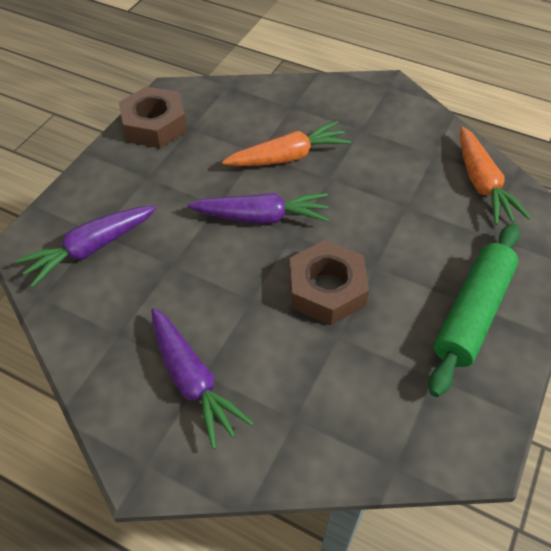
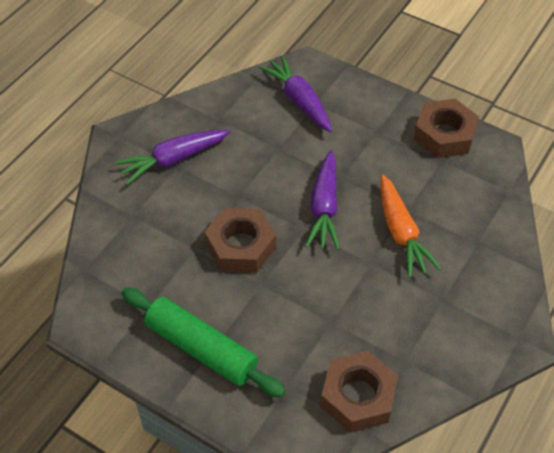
camera: 95 degrees right, 0 degrees up
orange carrot [460,126,531,225] -> brown nut [321,351,398,433]

